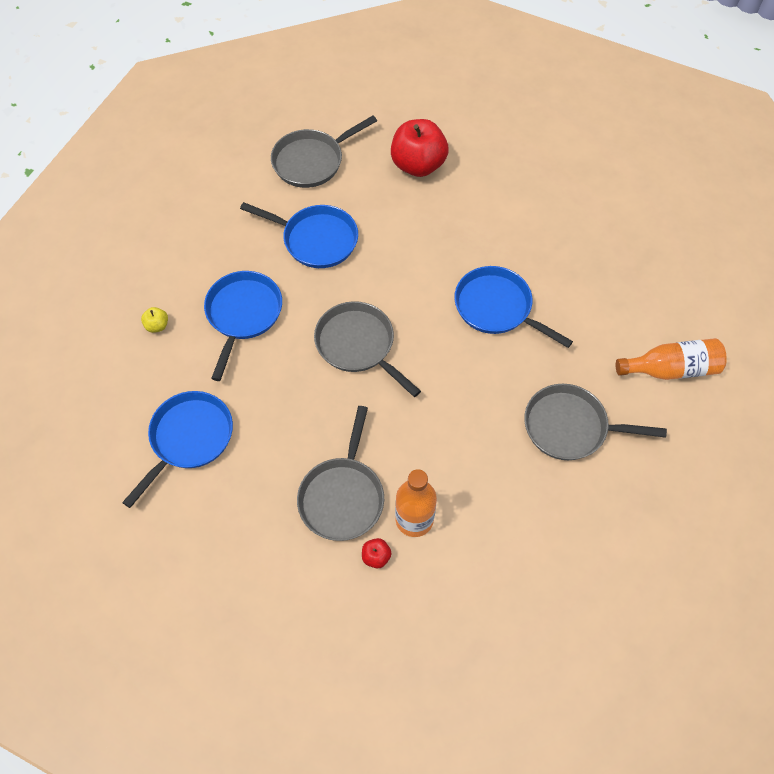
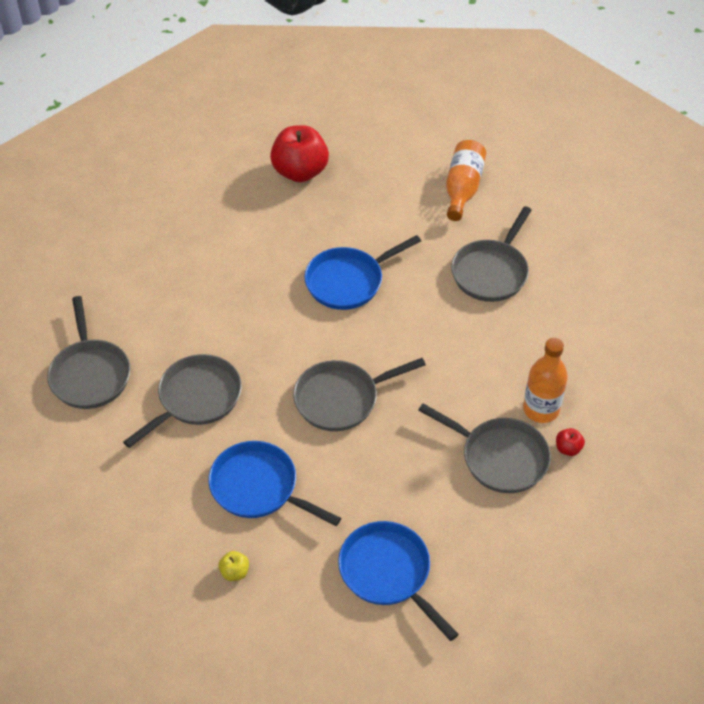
camera: 70 degrees left, 10 degrees down
blue pan [240,202,358,268] -> grey pan [123,354,242,448]
red apple [391,119,448,177] -> red apple moved to [270,125,329,182]

